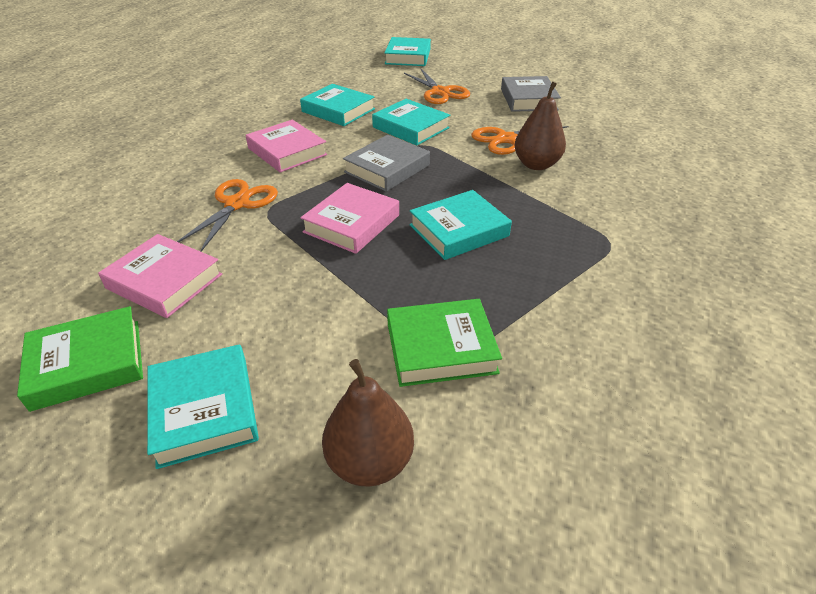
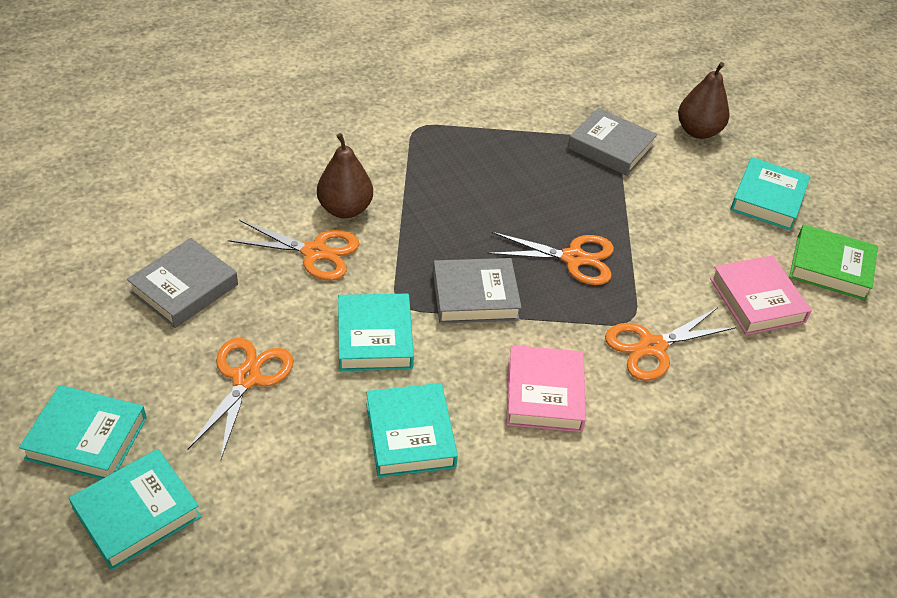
camera: 140 degrees left, 5 degrees up
pink book [300,183,399,254] -> orange scissors [487,232,614,285]
green book [387,299,502,387] -> grey book [568,108,657,176]
turquoise book [410,190,512,260] -> turquoise book moved to [19,385,147,479]

